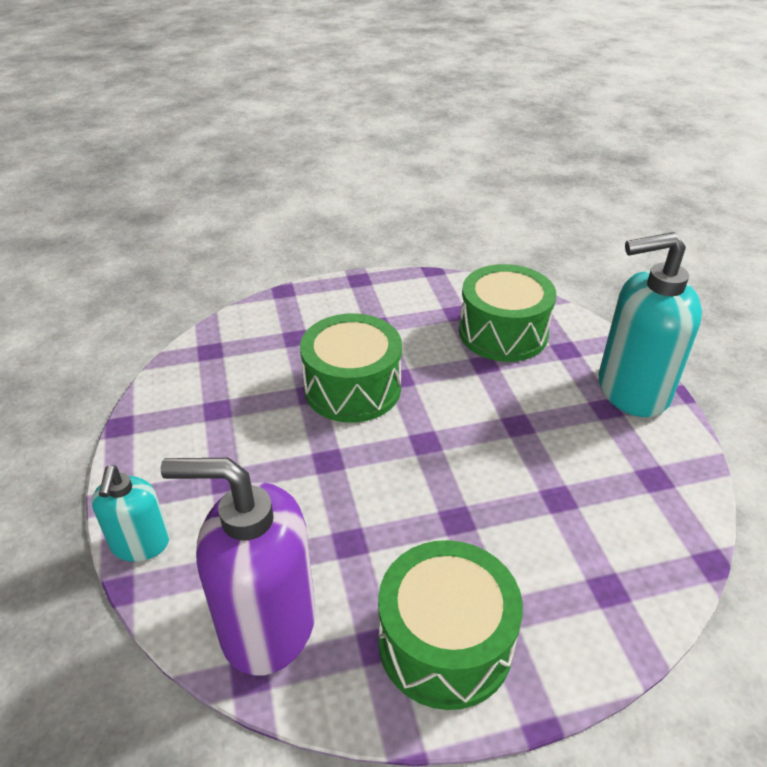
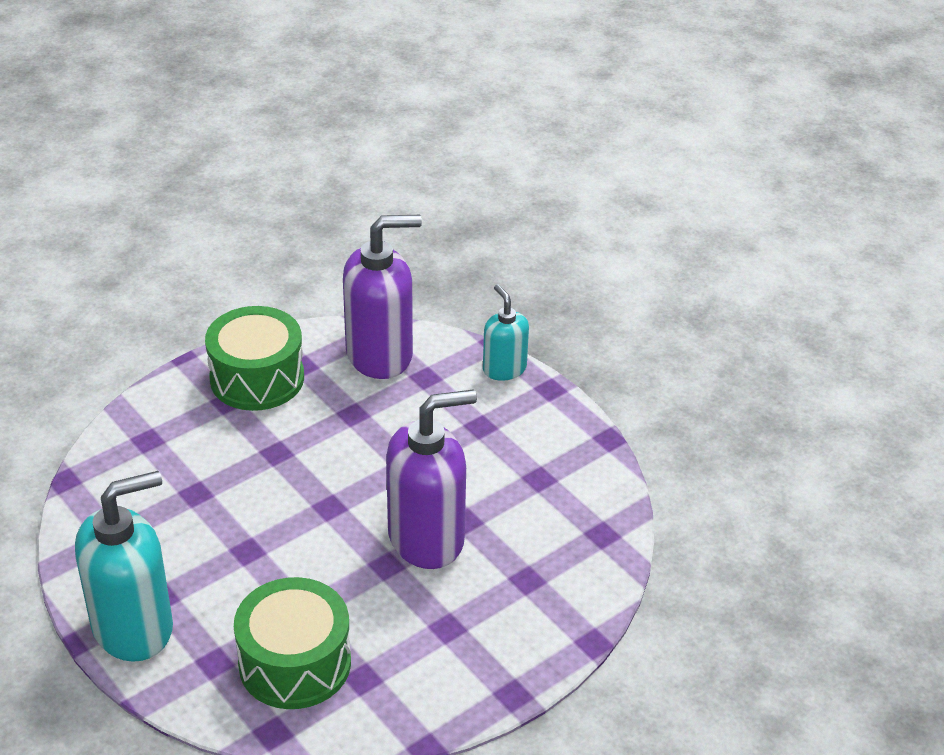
camera: 155 degrees right, 0 degrees up
green drum [300,313,402,423] -> purple soap dispenser [386,389,477,569]

